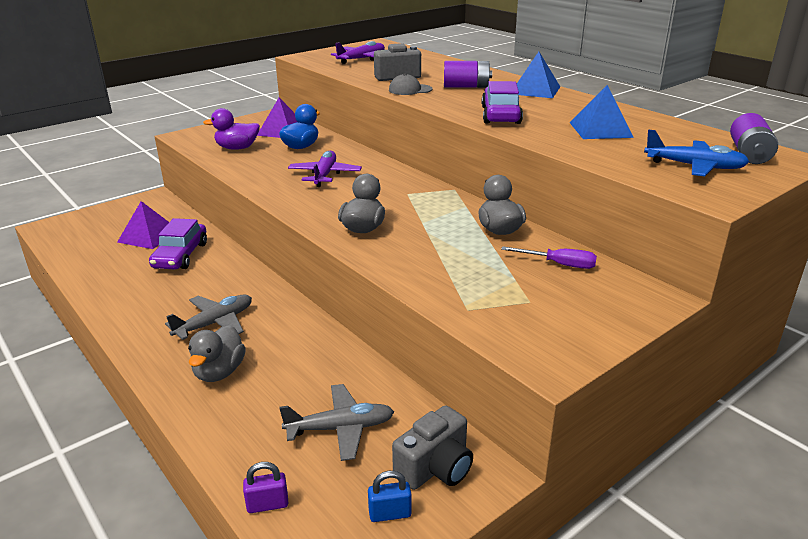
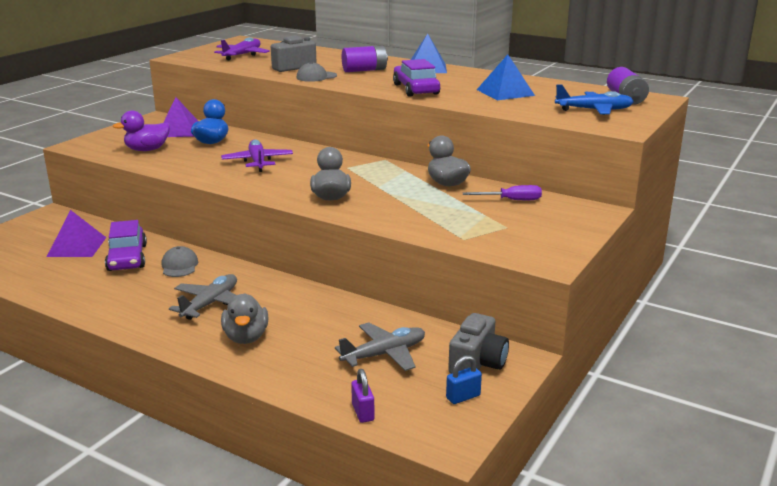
camera: 20 degrees left, 5 degrees down
purple padlock [243,462,288,513] -> purple padlock turned 75 degrees counterclockwise [351,369,374,423]
none -> grey cap [161,246,198,277]

